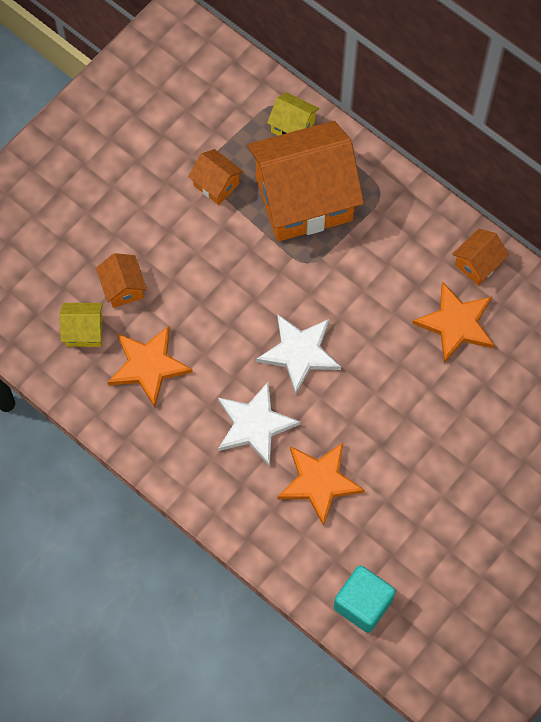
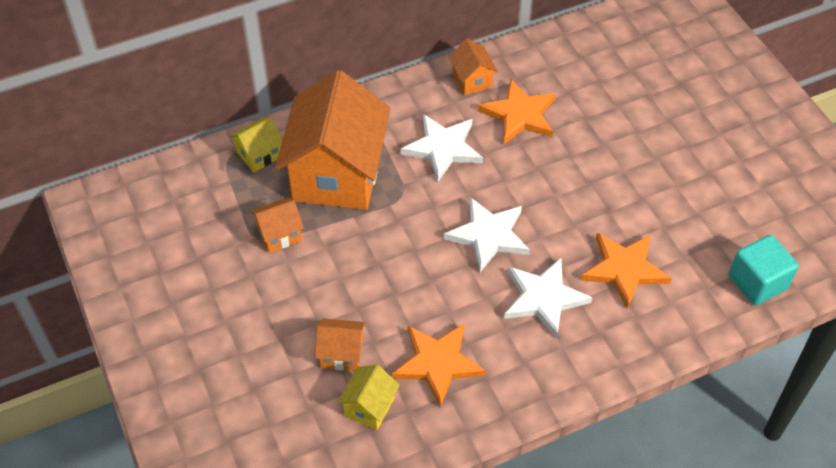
camera: 65 degrees left, 15 degrees down
none -> white star [401,114,483,182]

